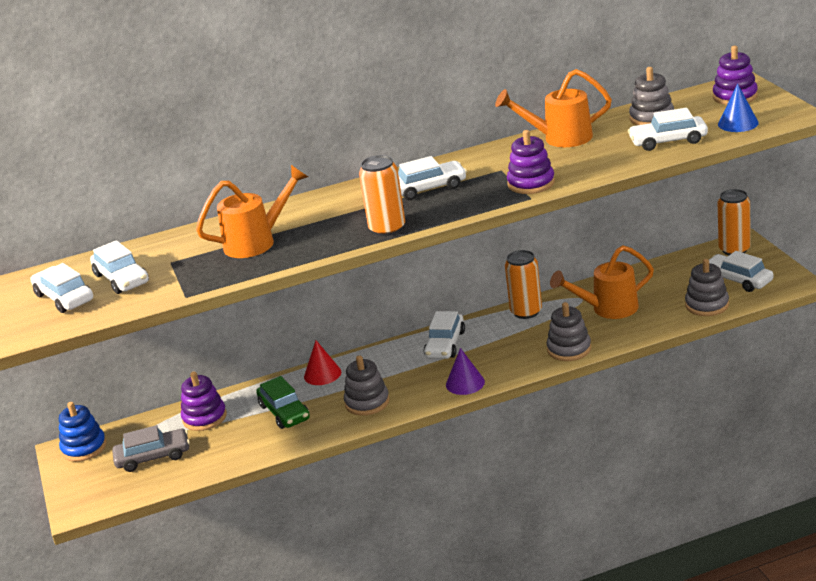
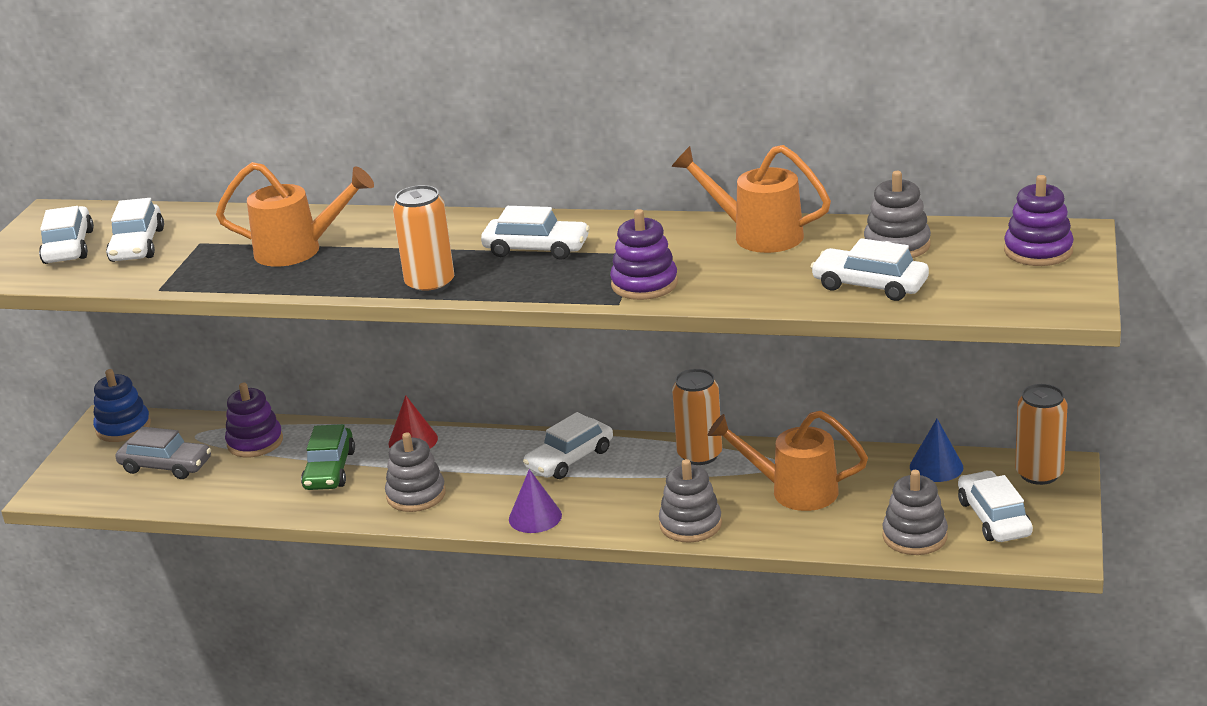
camera: 30 degrees right, 0 degrees up
blue cone [718,84,759,132] -> blue cone moved to [910,419,963,482]

